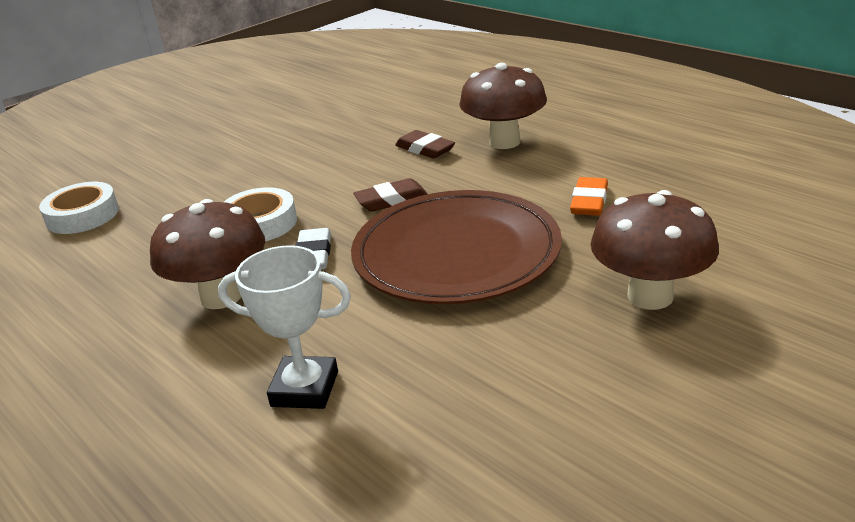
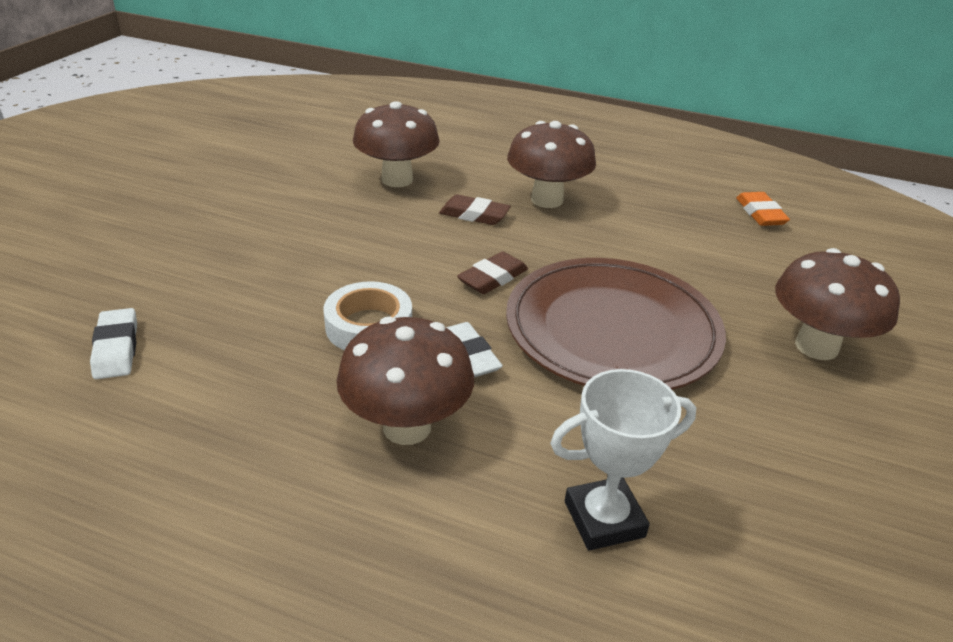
camera: 30 degrees left, 5 degrees up
white tape [39,182,119,234] -> white eraser [90,308,137,379]
orange eraser [570,177,608,216] -> orange eraser moved to [736,192,790,226]
none -> brown mushroom [353,101,440,187]

